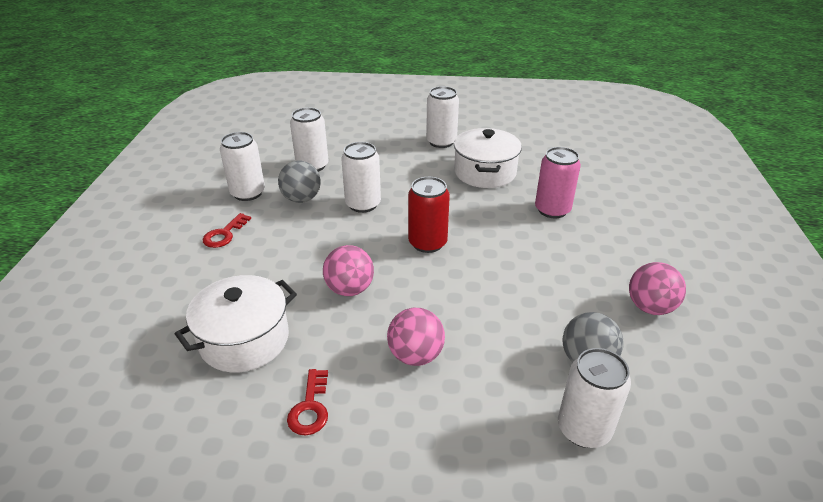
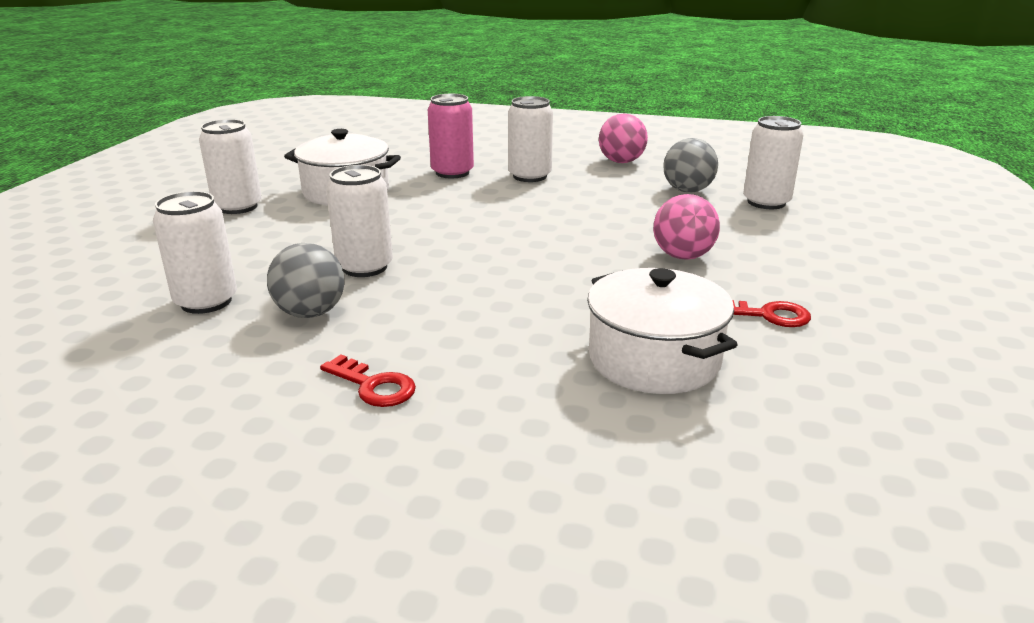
camera: 80 degrees left, 10 degrees down
white can [220,132,265,201] -> white can moved to [508,96,553,182]
pink ball [323,245,374,296] -> none
red can [408,177,450,253] -> none

